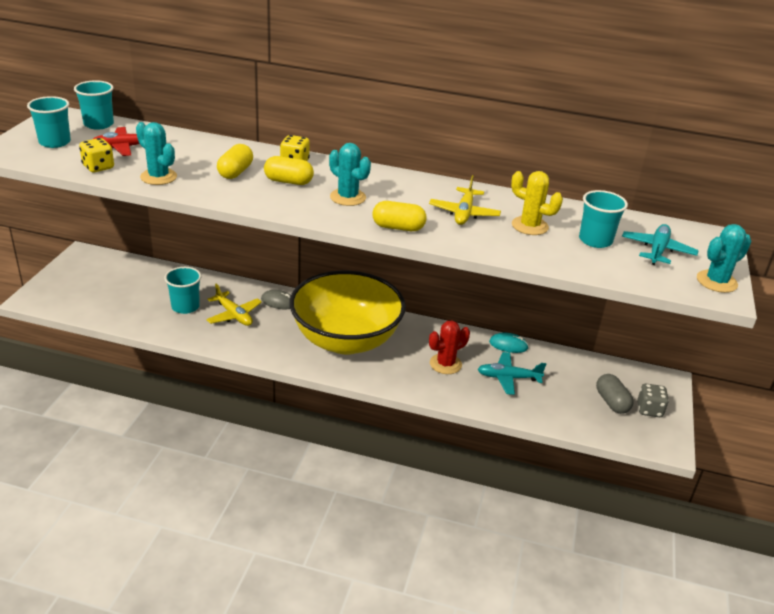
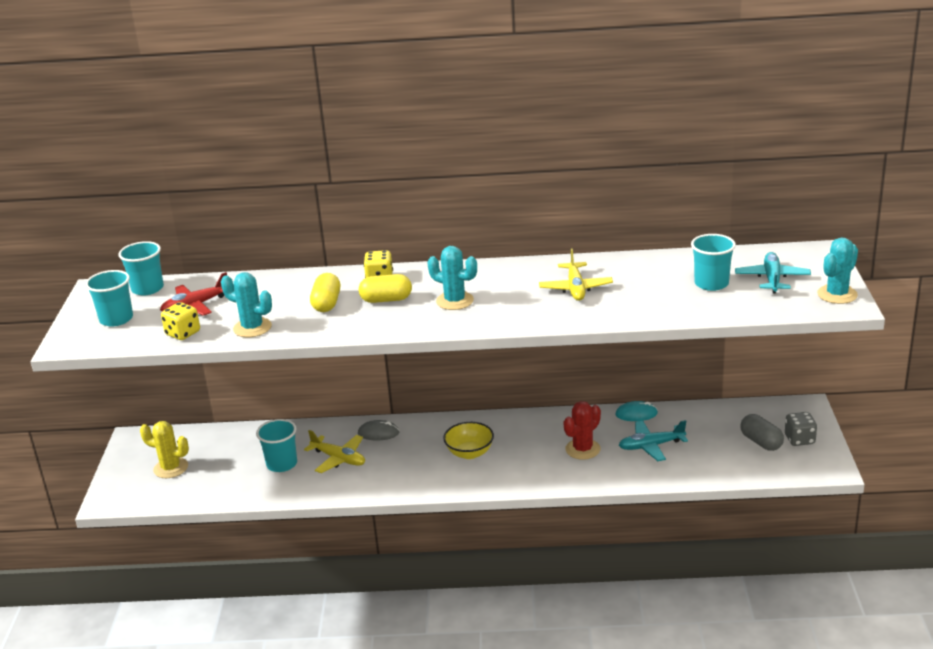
camera: 10 degrees left, 5 degrees down
yellow bowl [290,271,406,354] -> yellow bowl [443,422,494,459], size x0.41
yellow capsule [373,201,427,231] -> none
yellow cactus [511,171,563,235] -> yellow cactus moved to [140,421,189,478]

